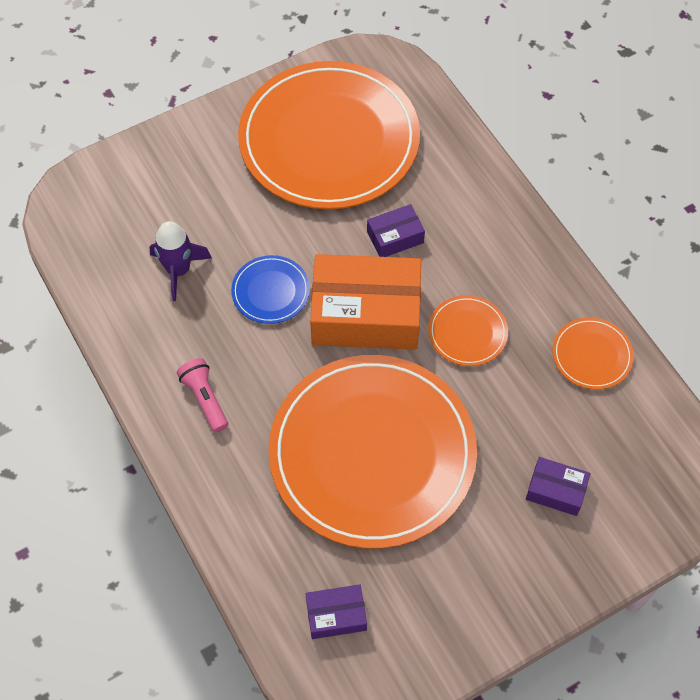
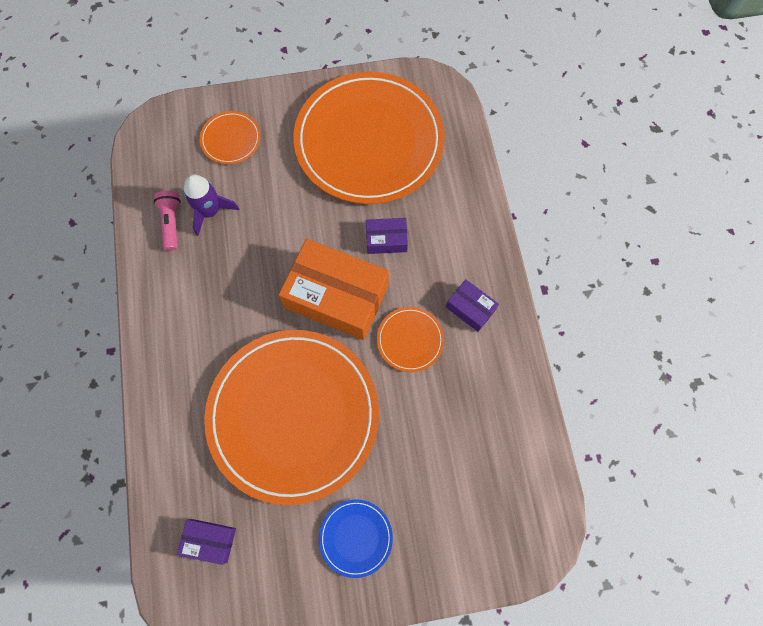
camera: 20 degrees right, 10 degrees up
pink flashlight [177,358,228,432] -> pink flashlight moved to [154,191,181,251]
blue plate [231,255,310,324] -> blue plate moved to [319,499,393,578]
purple box [526,457,590,516] -> purple box moved to [446,279,499,332]
orange plate [552,317,634,390] -> orange plate moved to [200,111,261,164]

